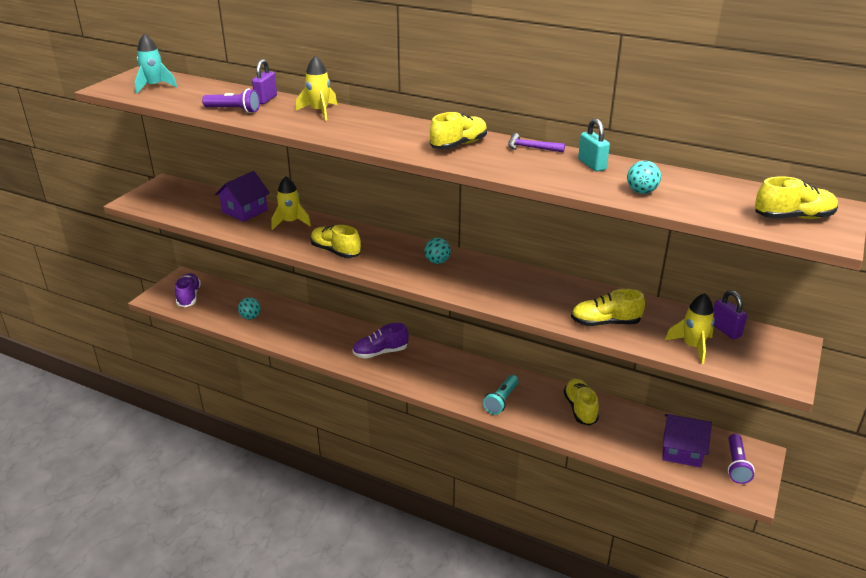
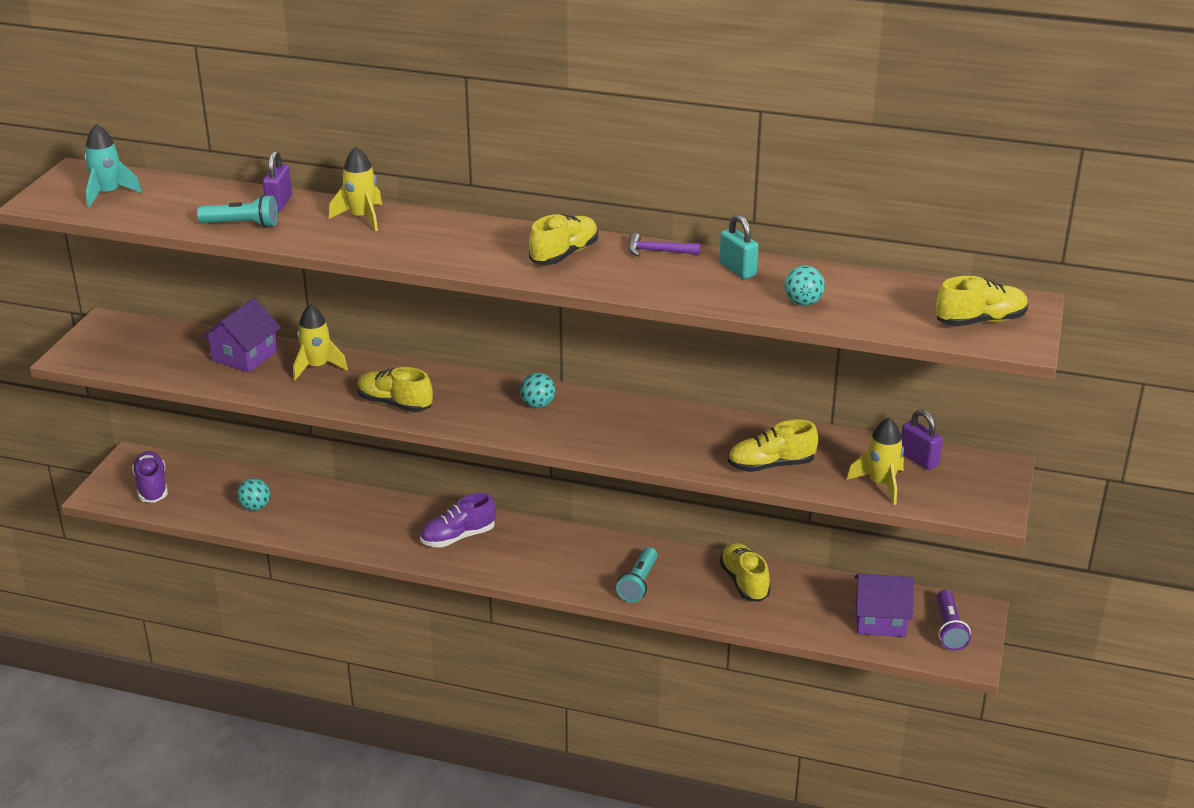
camera: 10 degrees left, 0 degrees up
purple flashlight [202,89,260,113] -> turquoise flashlight [197,195,278,228]

